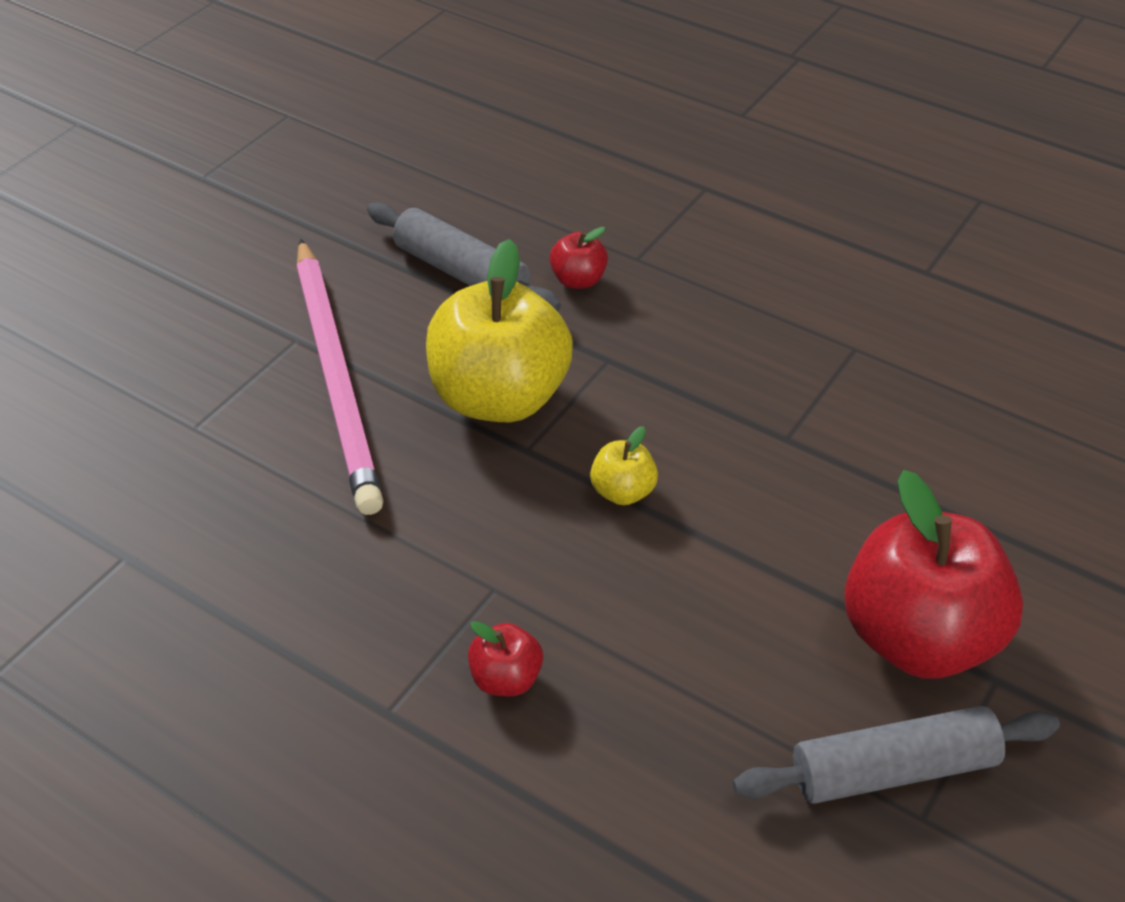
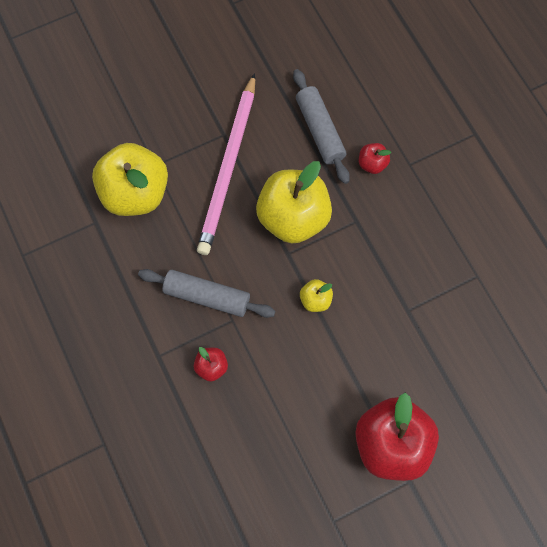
camera: 30 degrees right, 25 degrees up
grey rolling pin [733,706,1060,804] -> grey rolling pin moved to [138,269,275,318]
none -> yellow apple [92,143,168,216]

